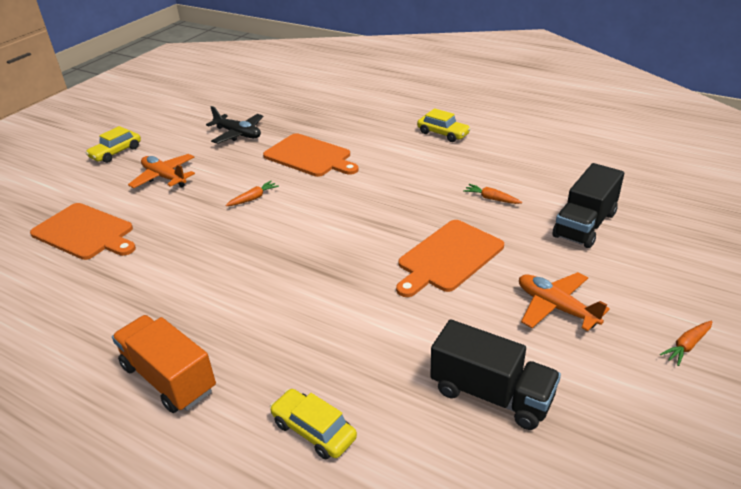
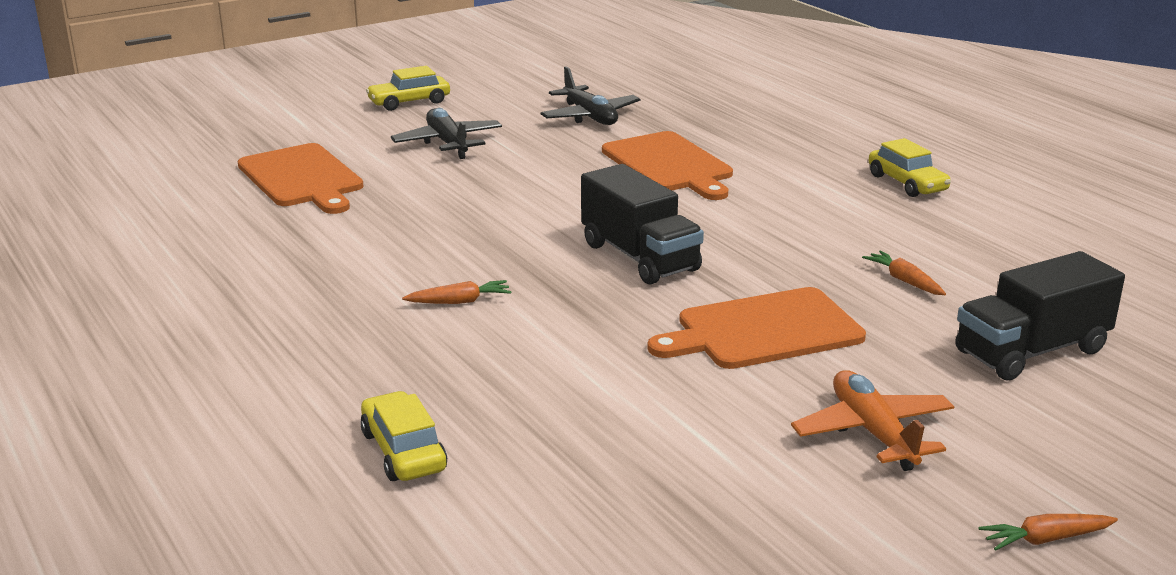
camera: 25 degrees right, 10 degrees down
orange truck [112,315,216,413] -> none
orange plane [128,154,195,188] -> black plane [391,108,502,159]
orange carrot [225,181,279,206] -> orange carrot moved to [402,280,511,304]
black truck [430,319,561,430] -> black truck moved to [581,164,704,285]

